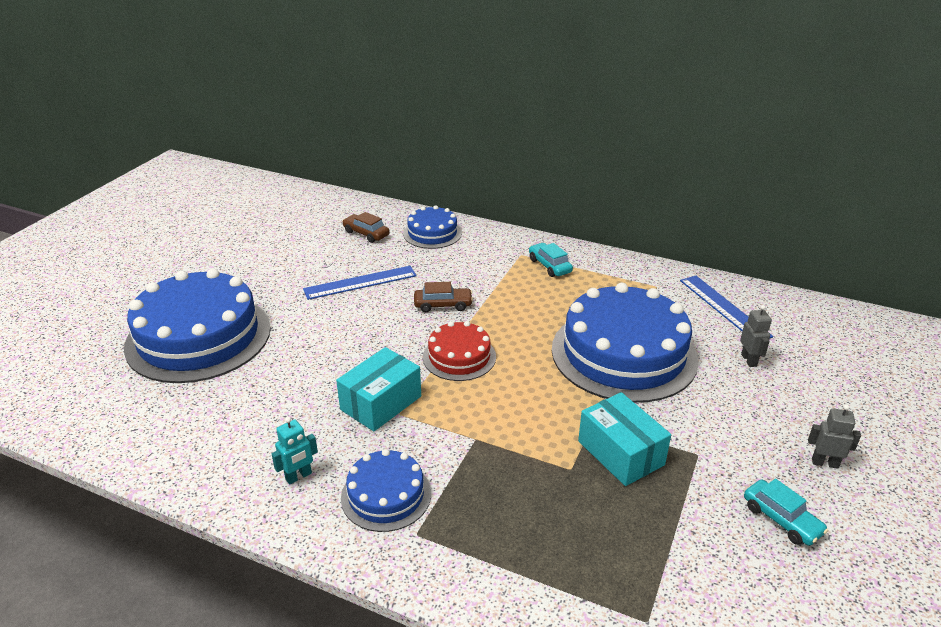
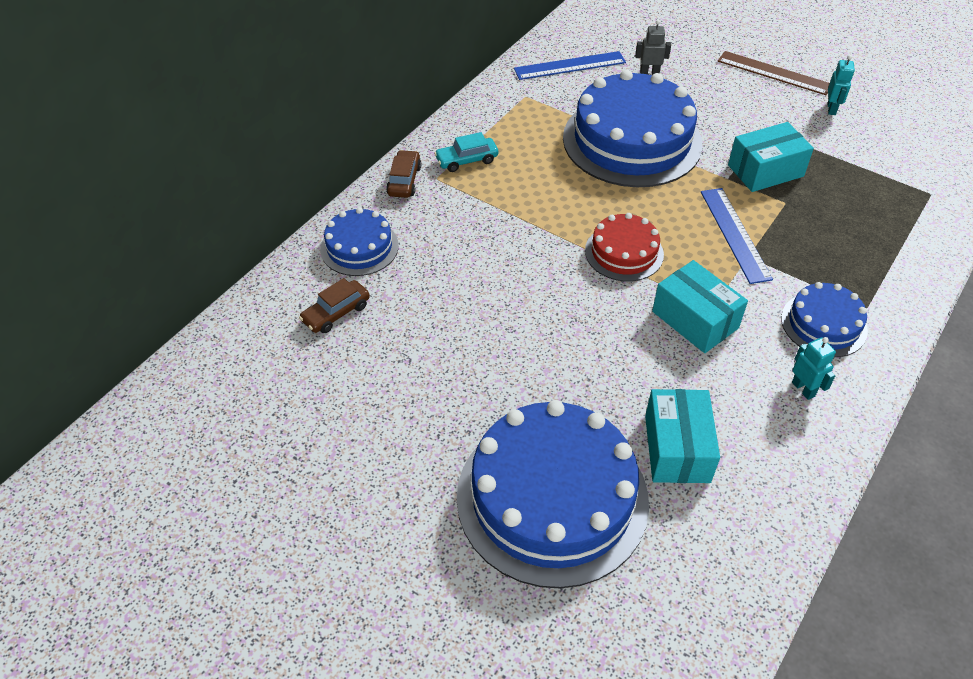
camera: 80 degrees left, 15 degrees up
blue ruler [303,266,417,300] -> blue ruler moved to [701,188,773,284]
brown car [414,282,473,312] -> brown car moved to [386,150,421,198]
turquoise car [744,479,828,546] -> turquoise robot [827,55,855,115]
grey robot [808,404,861,469] -> brown ruler [718,51,830,95]
none -> turquoise box [645,389,720,483]

